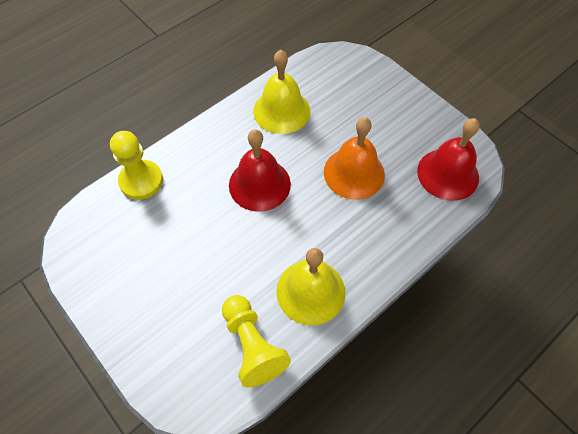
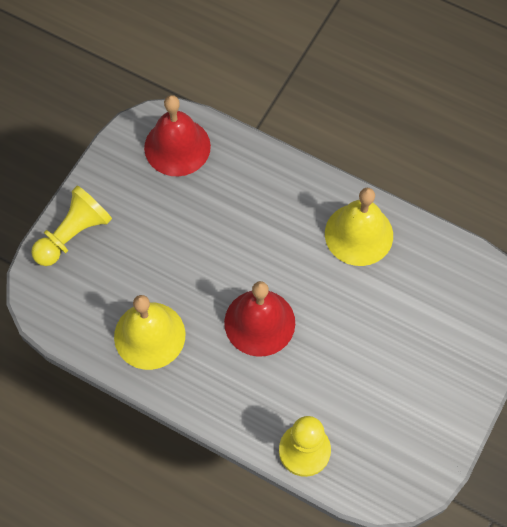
camera: 110 degrees left, 5 degrees up
yellow pawn [222,295,291,387] -> yellow pawn moved to [31,185,112,266]
orange bell [324,117,385,200] -> none

